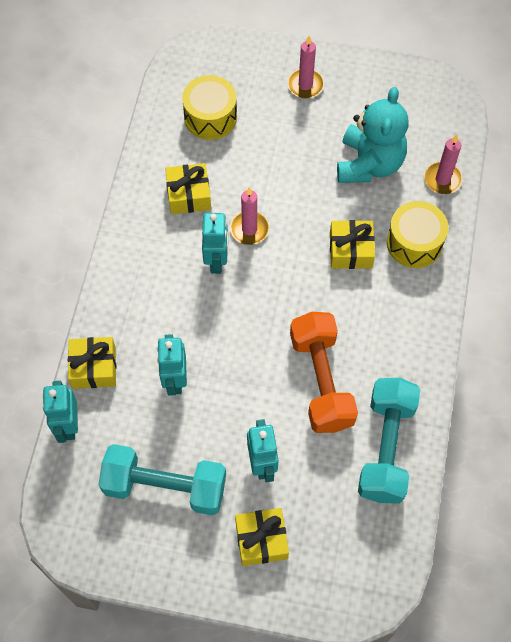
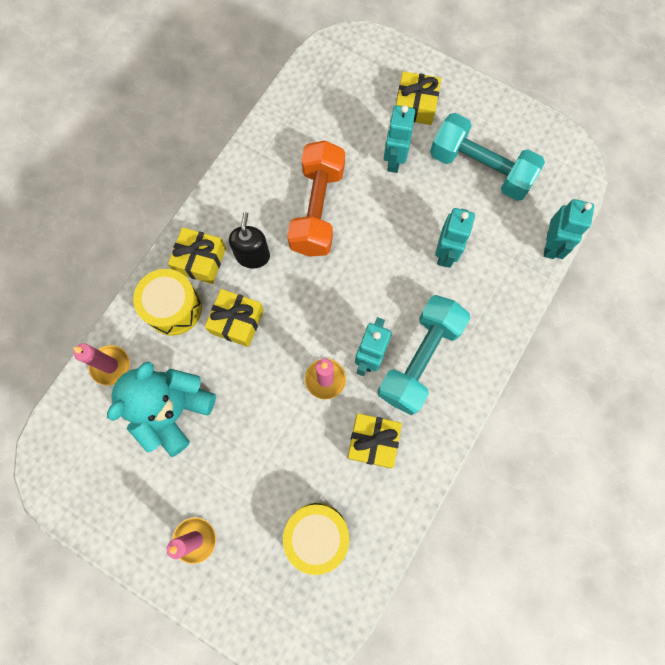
camera: 160 degrees left, 10 degrees up
yellow gift [68,337,116,389] -> yellow gift moved to [168,227,226,284]
turquoise dumbbell [358,378,420,504] -> turquoise dumbbell moved to [378,295,471,415]
none -> black soap dispenser [229,212,270,268]

